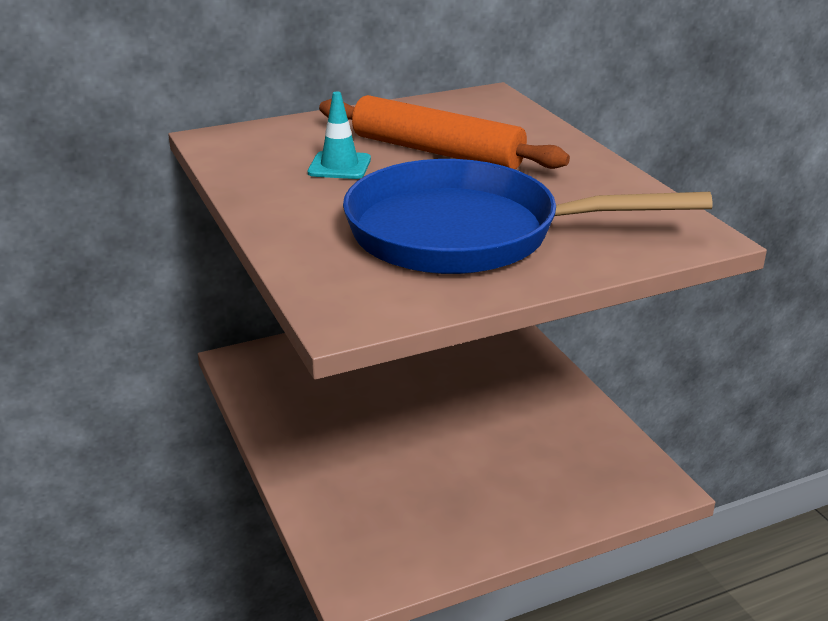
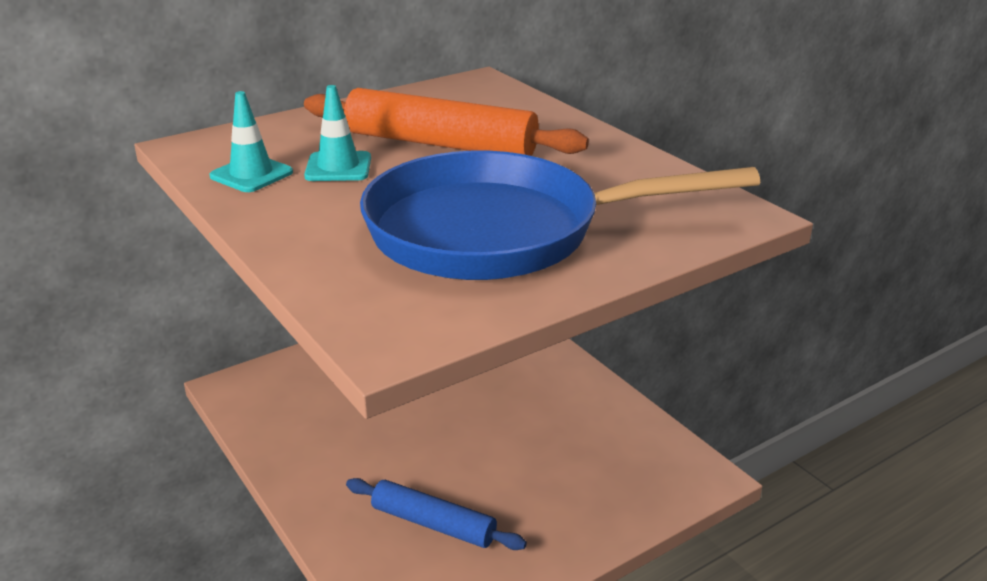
camera: 10 degrees left, 0 degrees up
none -> turquoise traffic cone [209,91,293,192]
none -> blue rolling pin [346,478,527,550]

